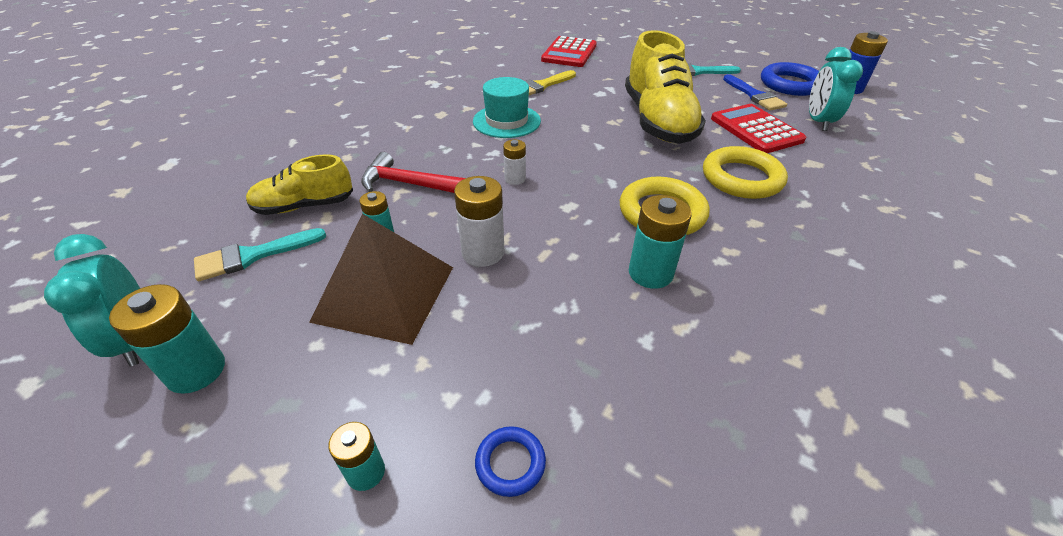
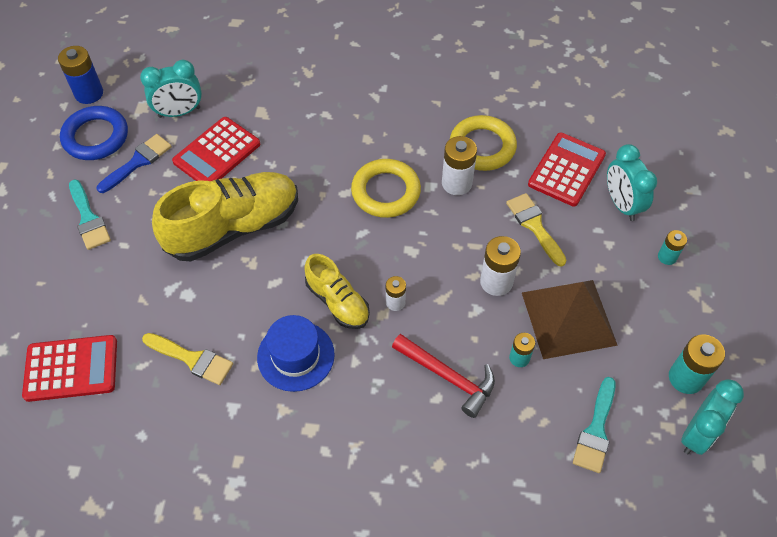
camera: 115 degrees left, 15 degrees up
turquoise brush [194,228,326,281] -> turquoise brush turned 75 degrees clockwise [573,377,615,473]
yellow shoe [246,155,353,215] -> yellow shoe moved to [304,254,370,329]
red hammer [361,152,466,193] -> red hammer turned 45 degrees counterclockwise [392,334,495,418]
turquoise hat [473,77,541,138] -> blue hat [257,315,335,392]
blue ring [475,426,546,497] -> turquoise clock [607,144,657,221]
turquoise battery [629,195,692,289] -> white battery [442,136,477,195]
yellow ring [703,146,788,199] -> yellow ring moved to [450,115,517,171]
none -> yellow brush [506,193,567,267]
none -> red calculator [528,133,606,207]

